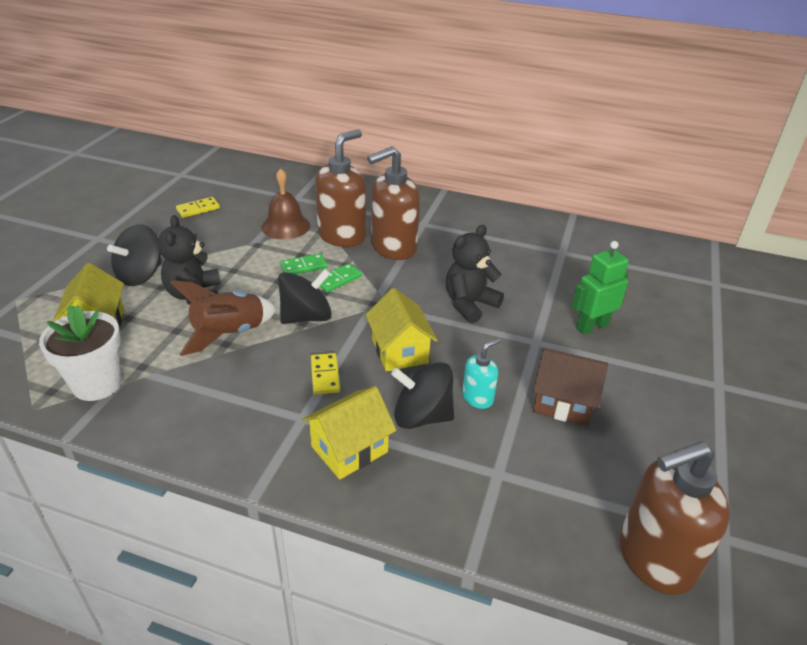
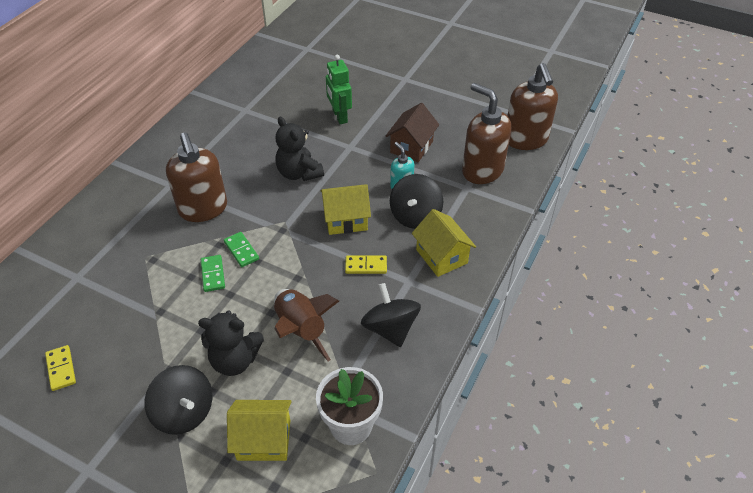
camera: 80 degrees left, 10 degrees up
brown bell [261,168,310,240] -> none
black spinning top [278,269,332,324] -> black spinning top moved to [361,283,421,347]
brown soap dispenser [315,129,366,247] -> brown soap dispenser moved to [462,83,511,184]

